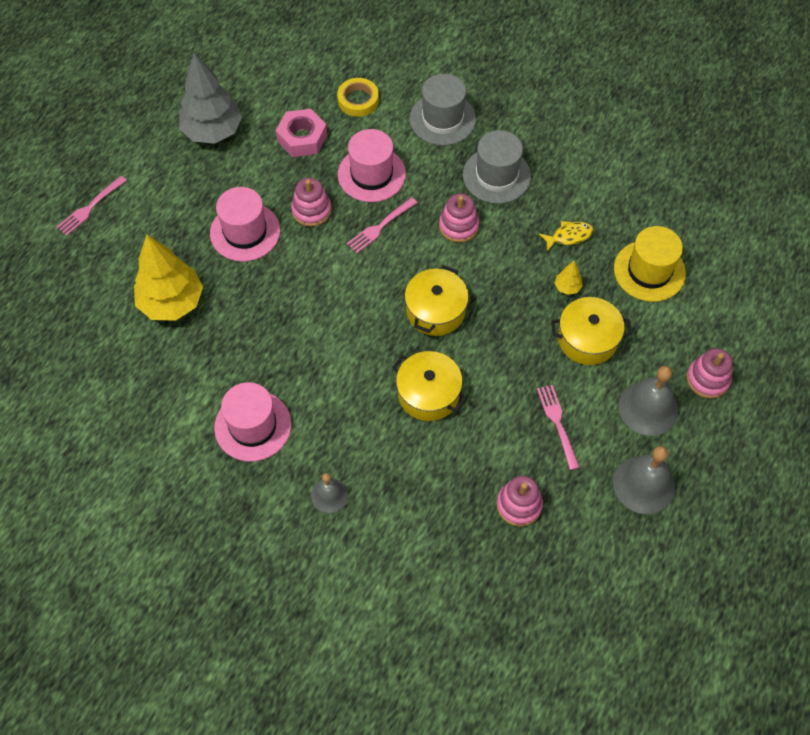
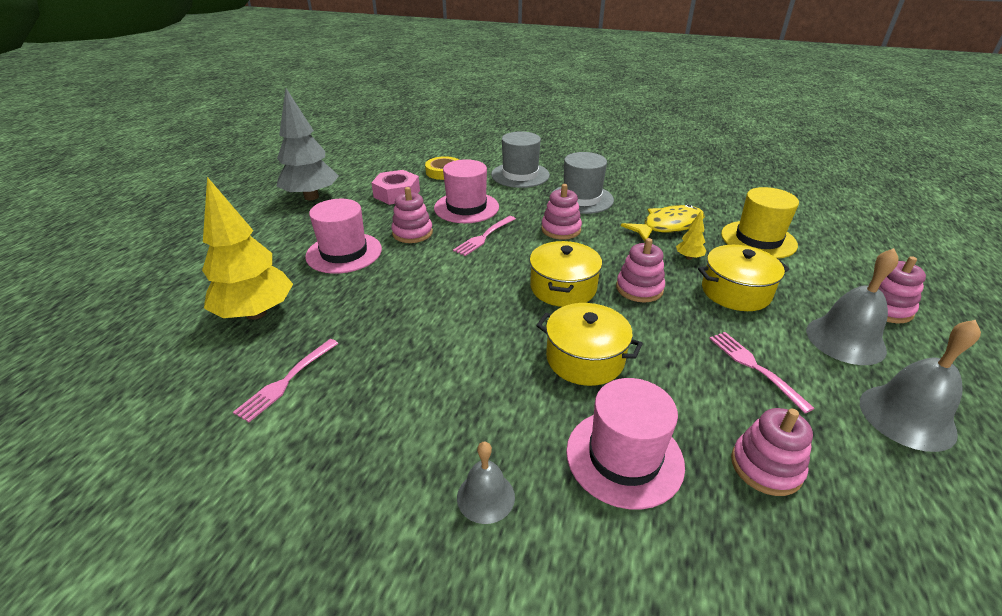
camera: 10 degrees left, 25 degrees down
pink fork [57,176,127,236] -> pink fork moved to [233,339,339,422]
pink hat [214,382,292,461] -> pink hat moved to [566,378,685,510]
yellow fish [539,221,594,252] -> yellow fish [621,204,705,242], size x1.68
none -> pink stacking toy [616,238,665,302]

